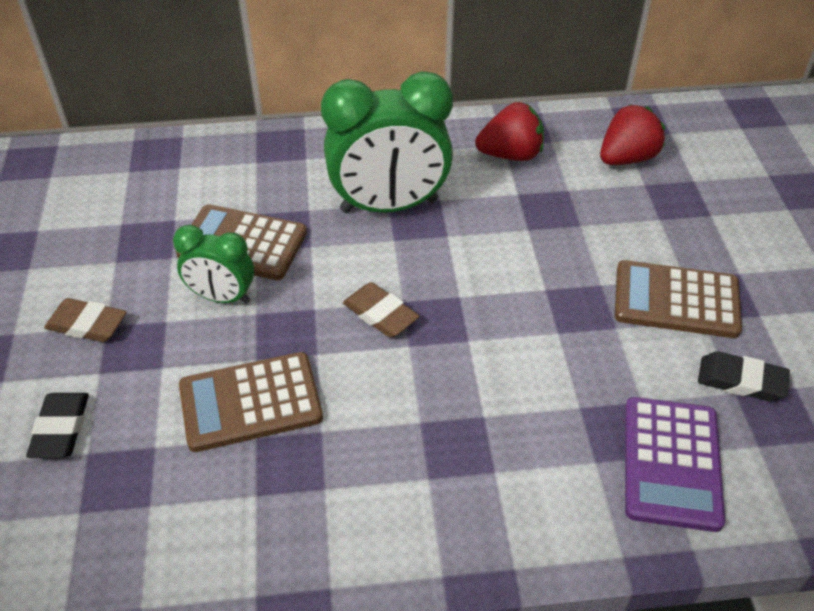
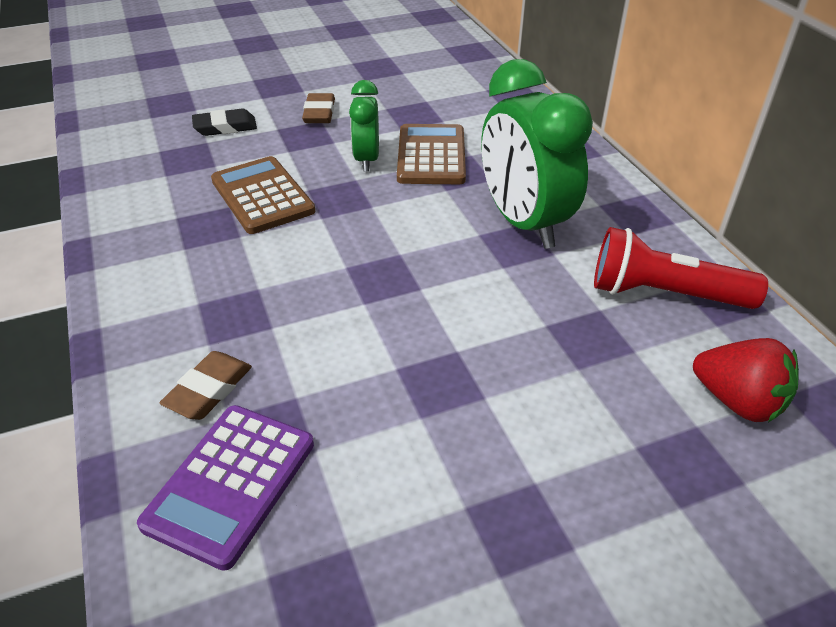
camera: 75 degrees right, 5 degrees down
brown eraser [343,282,420,337] -> brown eraser moved to [159,351,252,420]
red strawberry [475,102,544,161] -> red flashlight [594,227,768,309]
brown calculator [615,260,742,338] -> none
purple calculator [625,397,725,532] -> purple calculator turned 60 degrees counterclockwise [137,405,314,571]
black eraser [698,351,790,402] -> none

